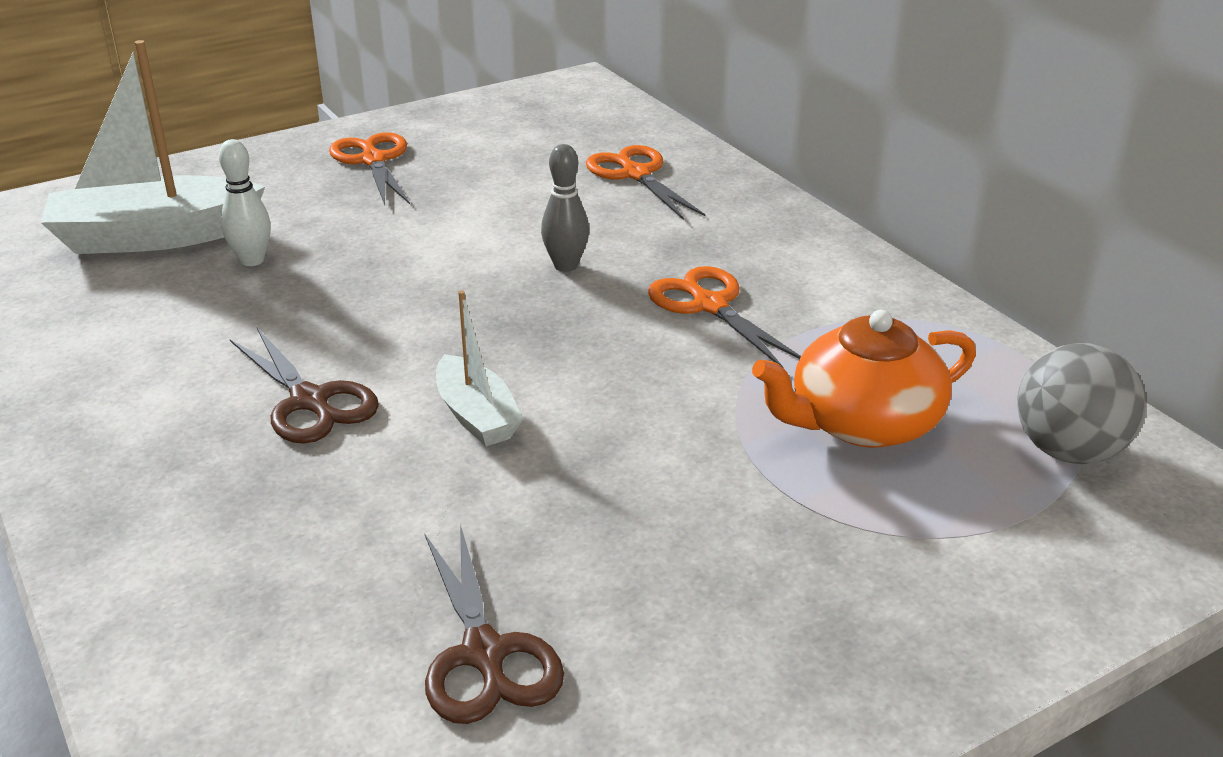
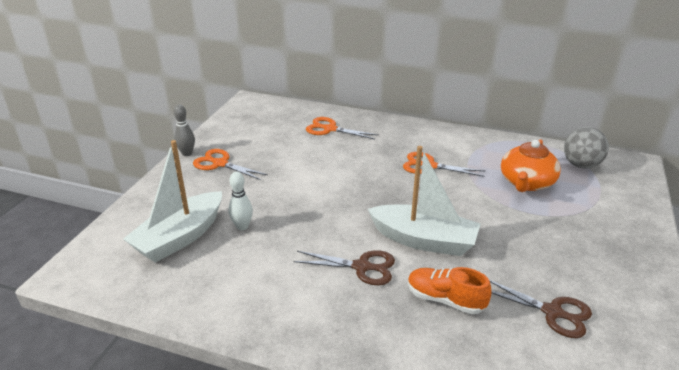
camera: 40 degrees left, 0 degrees up
white boat [436,290,523,446] -> white boat [368,146,480,256], size x1.82
grey bowling pin [541,144,589,272] -> grey bowling pin moved to [174,104,195,156]
none -> orange shoe [408,267,491,314]

